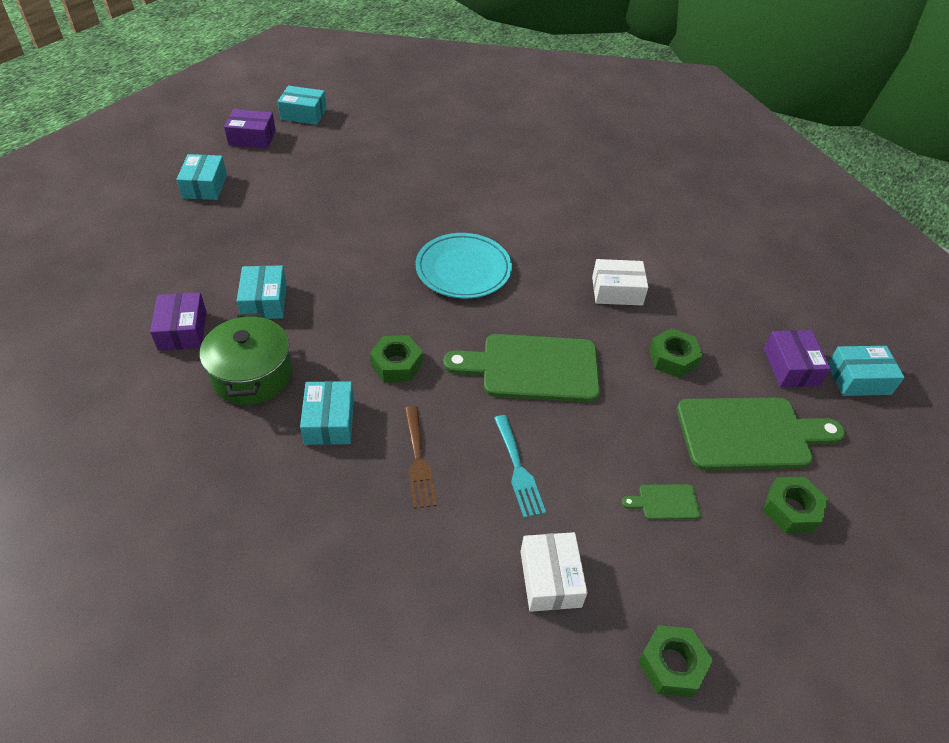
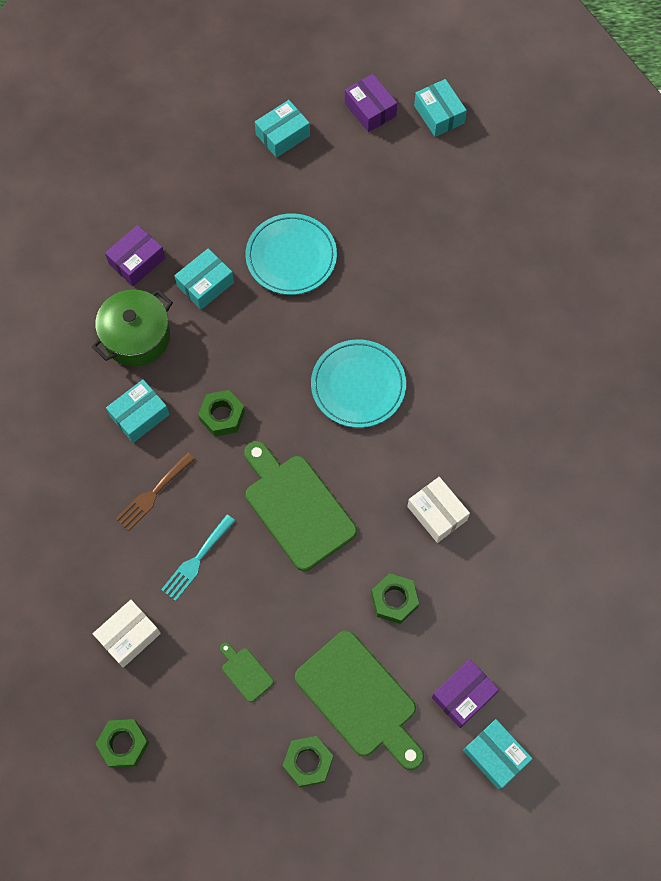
camera: 55 degrees right, 20 degrees up
none -> turquoise plate [245,213,337,295]

